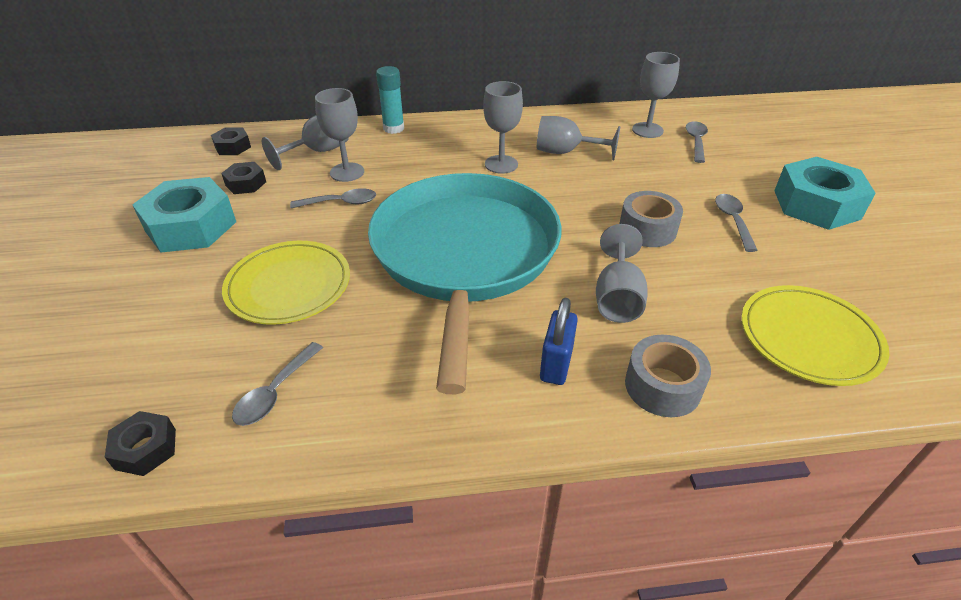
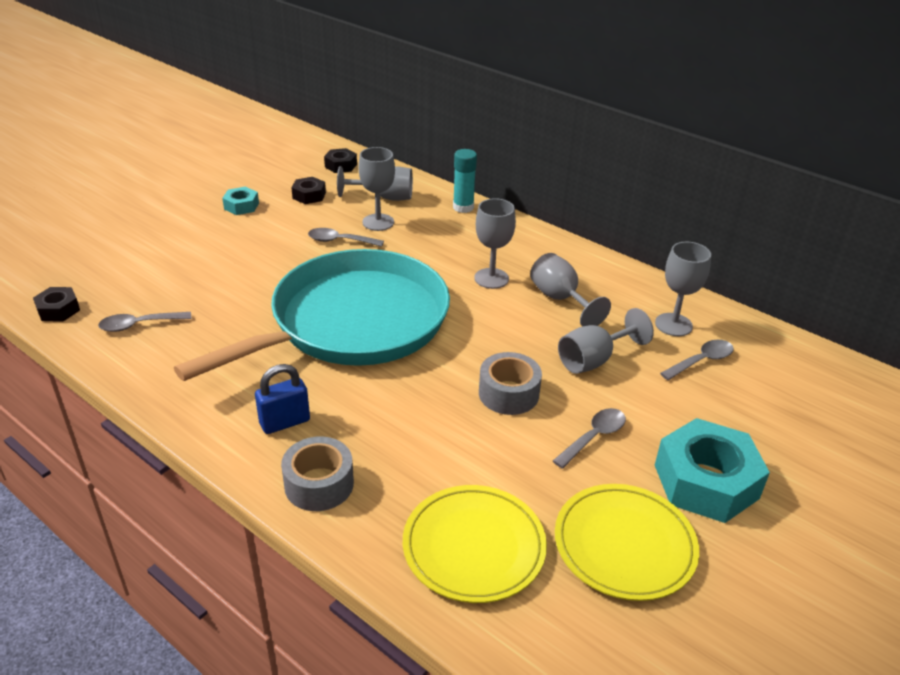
camera: 45 degrees right, 5 degrees down
turquoise nut [132,177,236,253] -> turquoise nut [222,187,259,215], size x0.50
yellow plate [222,241,350,325] -> yellow plate moved to [555,484,699,601]
grey spoon [290,188,376,208] -> grey spoon turned 150 degrees clockwise [308,228,384,247]
grey goblet [596,224,648,323] -> grey goblet moved to [558,308,654,374]

